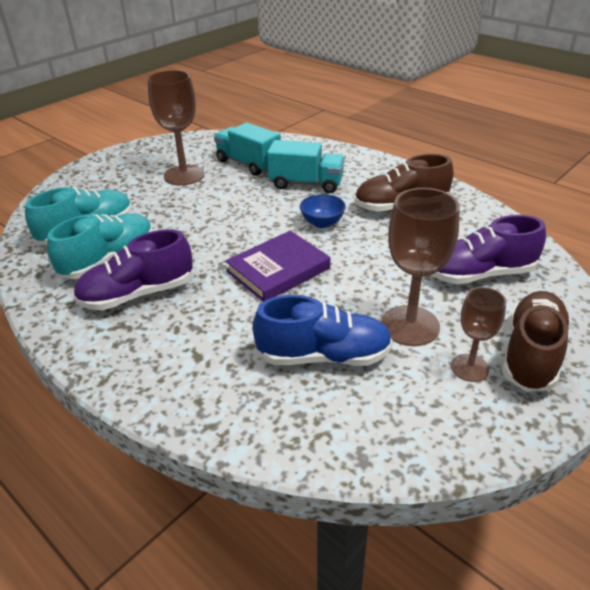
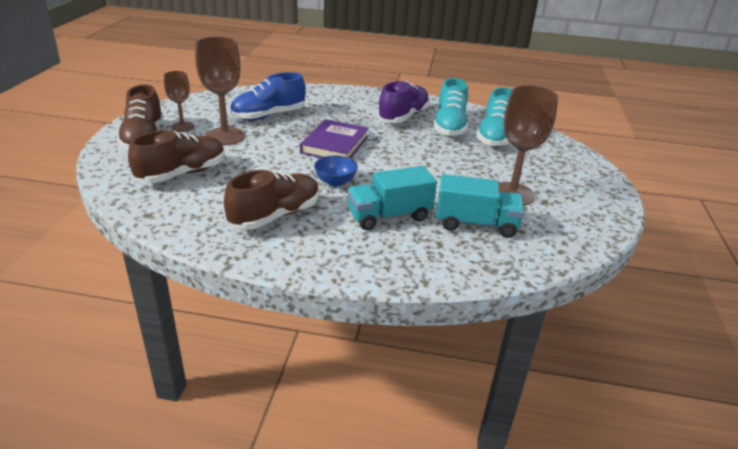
camera: 145 degrees right, 5 degrees down
purple shoe [432,215,546,284] -> brown shoe [128,130,225,183]

